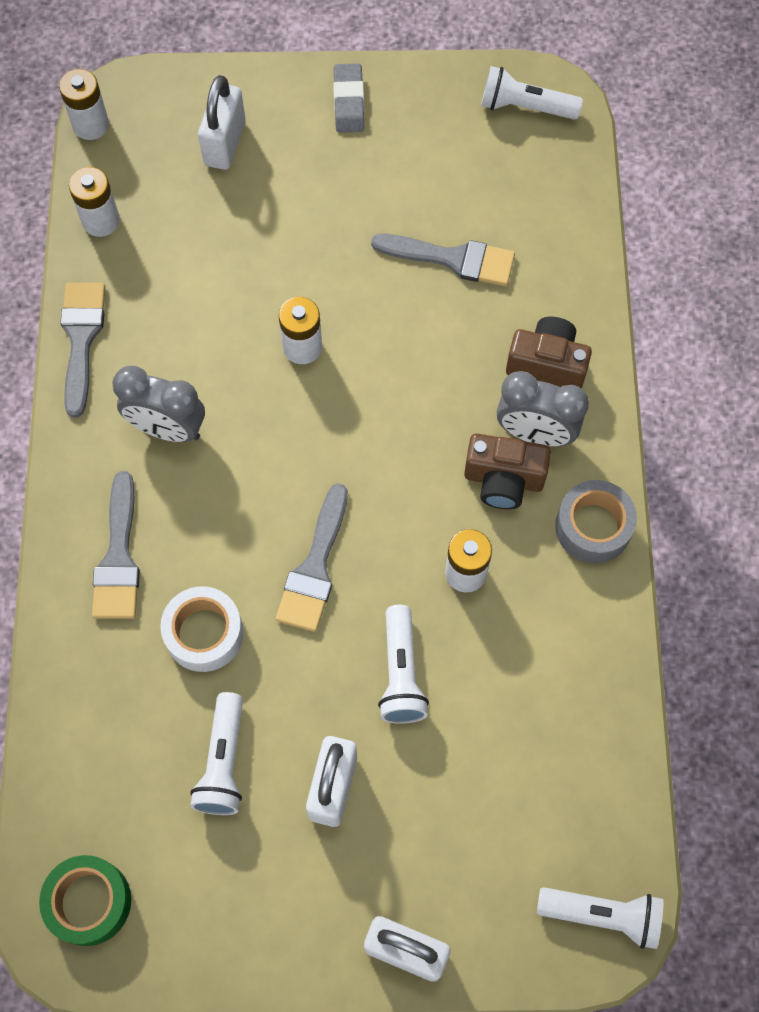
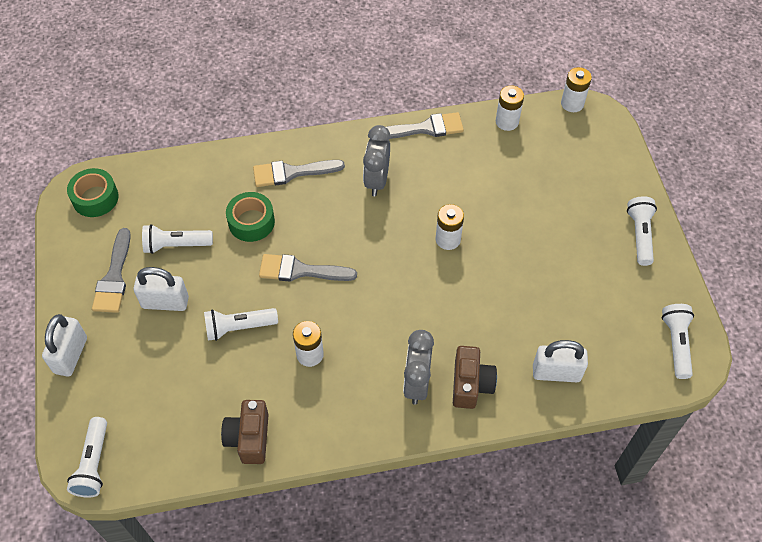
camera: 80 degrees right, 10 degrees down
white tape [160,586,244,672] -> green tape [226,192,275,242]
white padlock [198,75,246,170] -> white padlock moved to [533,340,588,382]
grey eraser [333,63,364,133] -> white flashlight [627,196,657,266]
grey brush [371,234,515,286] -> grey brush moved to [92,228,131,313]
brown camera [464,433,551,509] -> brown camera moved to [221,400,269,464]
grey tape [555,480,637,563] -> none

